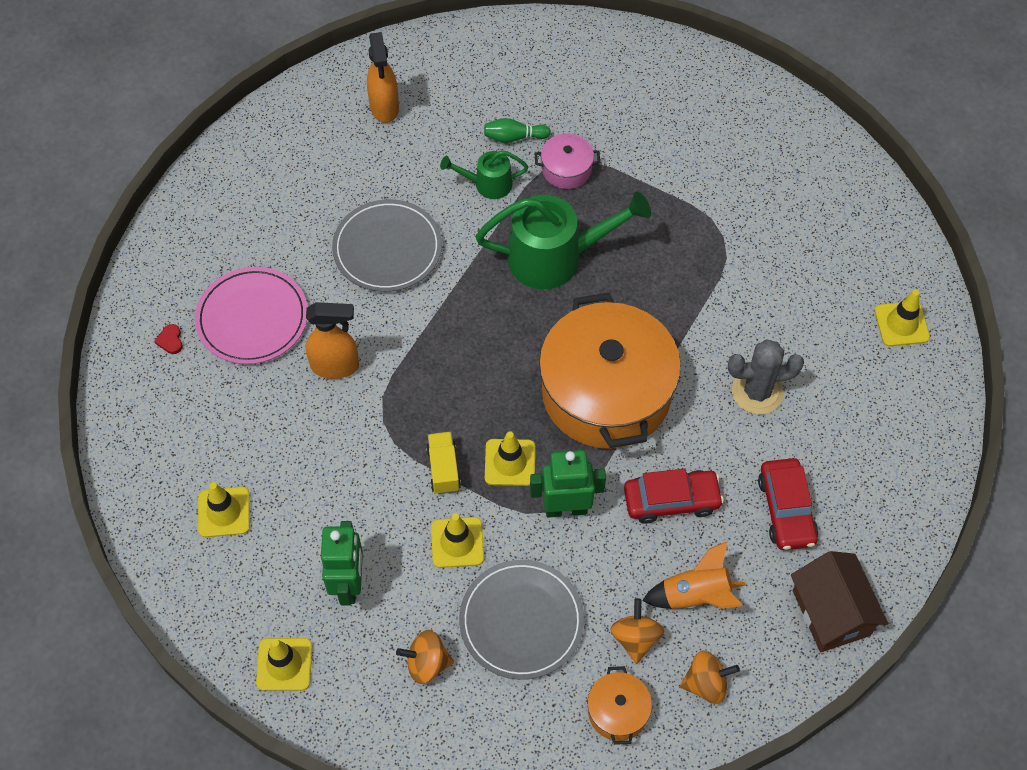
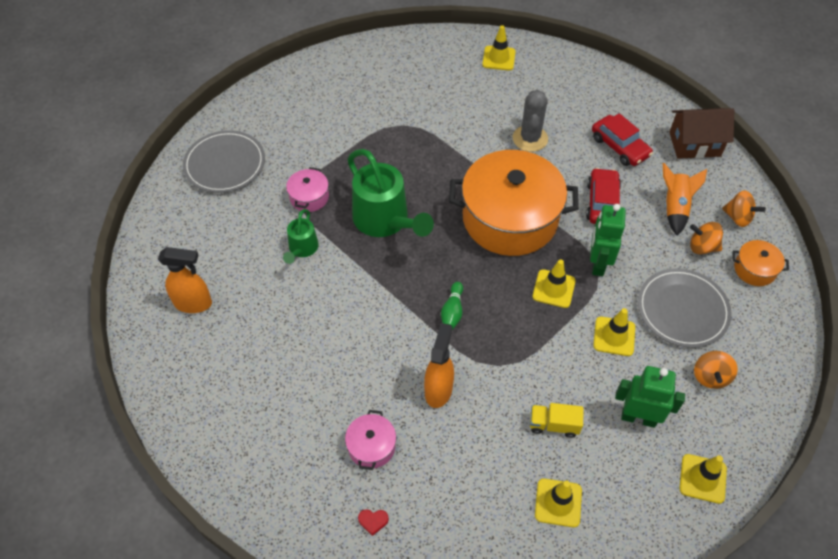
camera: 75 degrees left, 5 degrees down
pink plate [195,267,308,364] -> pink pot [345,410,396,470]
grey plate [332,199,442,292] -> grey plate moved to [183,130,265,193]
yellow truck [426,432,461,494] -> yellow truck moved to [530,403,584,438]
green watering can [476,191,651,289] -> green watering can turned 135 degrees clockwise [347,149,434,237]
green bowling pin [484,118,551,143] -> green bowling pin moved to [441,282,463,330]
orange spinning top [680,651,740,704] -> orange spinning top turned 120 degrees clockwise [722,190,766,227]
red car [758,458,818,550] -> red car turned 45 degrees clockwise [592,113,653,166]

